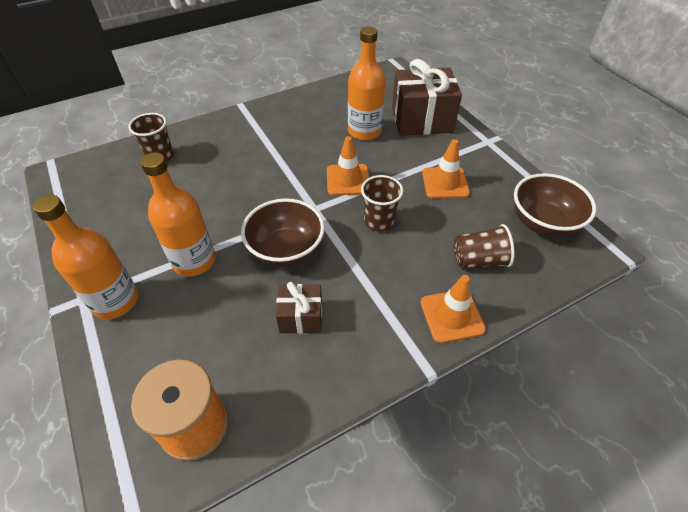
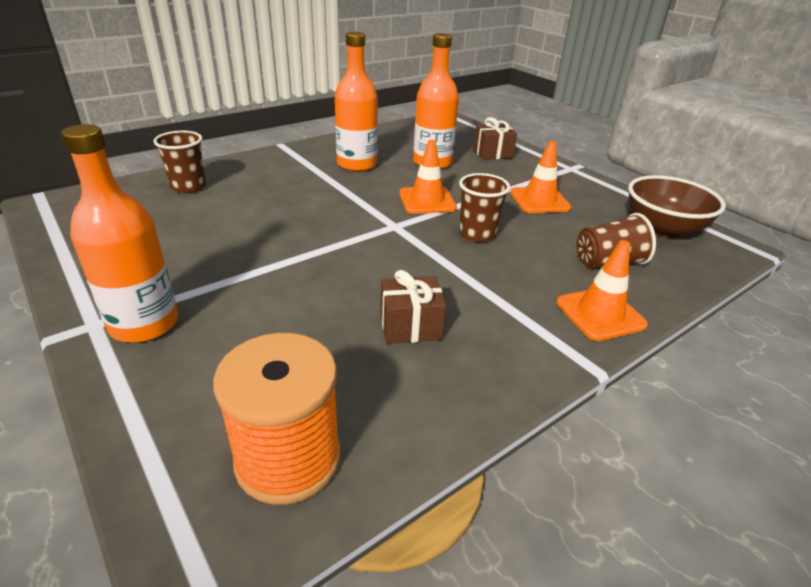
camera: 10 degrees left, 15 degrees down
orange bottle [141,152,216,277] -> orange bottle moved to [335,32,378,172]
brown bowl [241,198,325,267] -> none
brown gift [392,59,462,136] -> brown gift [473,117,517,160], size x0.53

